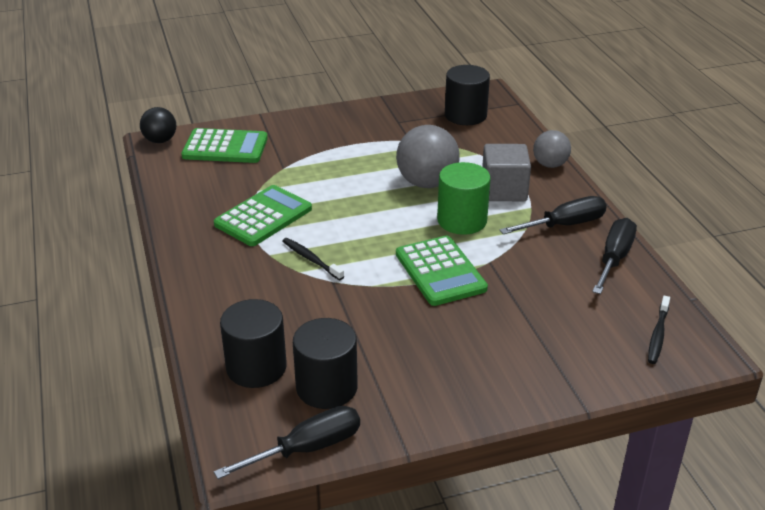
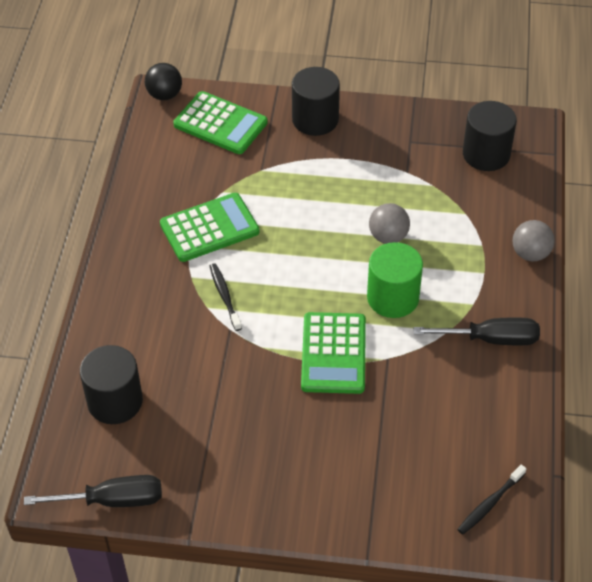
camera: 25 degrees right, 15 degrees up
black cylinder [293,318,358,409] -> black cylinder moved to [292,67,340,136]
grey ball [396,125,460,188] -> grey ball [369,203,410,244], size x0.61
grey cube [482,144,531,201] -> none
black screwdriver [592,218,637,294] -> none

